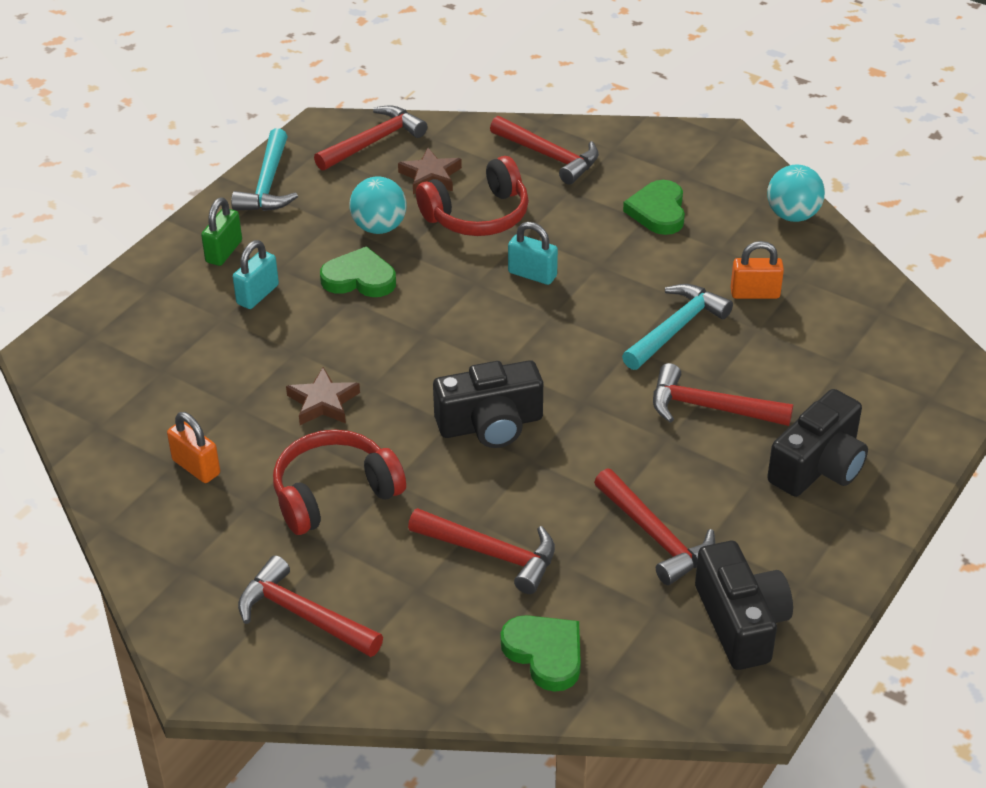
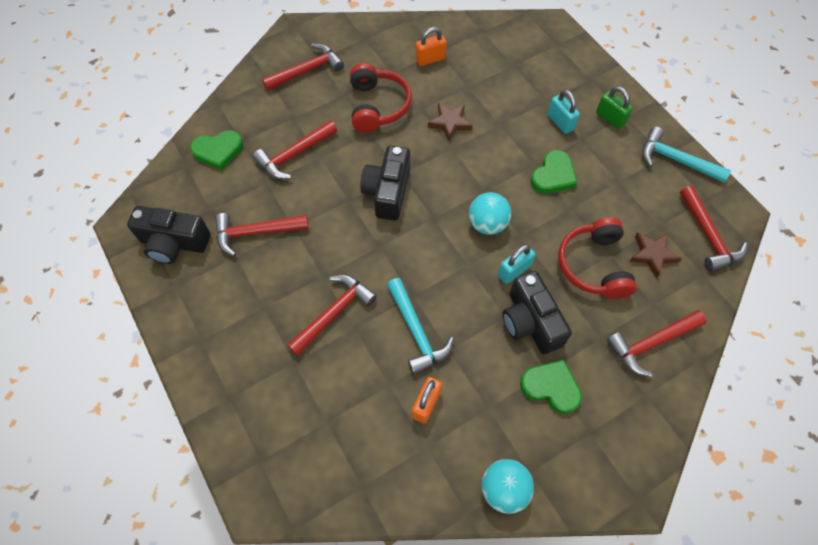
camera: 115 degrees right, 20 degrees up
turquoise ball [350,176,406,234] -> turquoise ball moved to [469,192,511,235]
black camera [767,389,868,497] -> black camera moved to [502,271,572,354]

